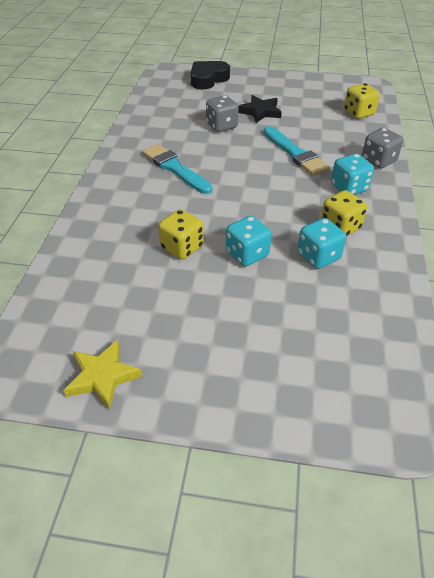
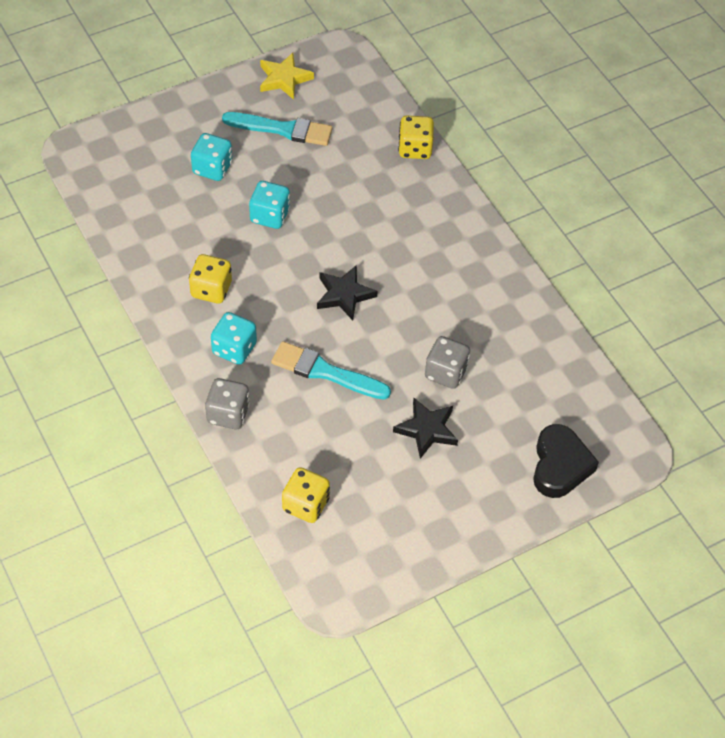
camera: 140 degrees right, 10 degrees up
turquoise brush [142,144,213,194] -> turquoise brush moved to [222,112,333,146]
yellow dice [158,209,204,260] -> yellow dice moved to [398,116,434,159]
turquoise dice [298,218,346,269] -> turquoise dice moved to [191,133,232,181]
none -> black star [317,265,377,320]

